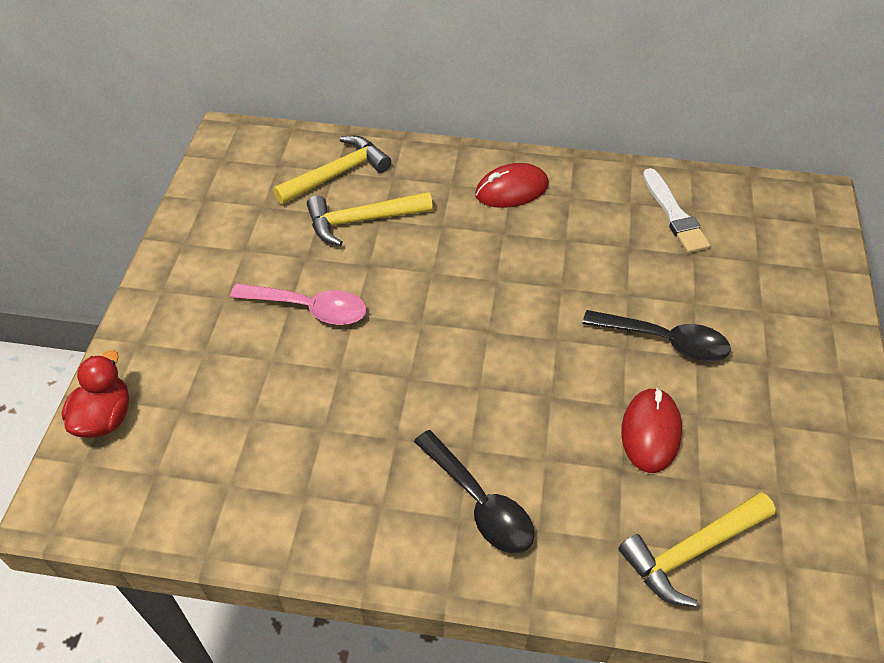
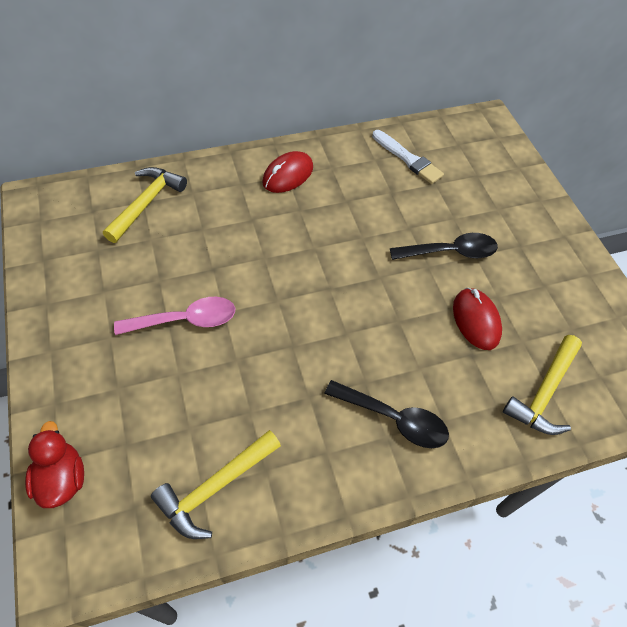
camera: 30 degrees left, 5 degrees up
yellow hammer [307,192,433,246] -> yellow hammer moved to [151,430,281,539]

